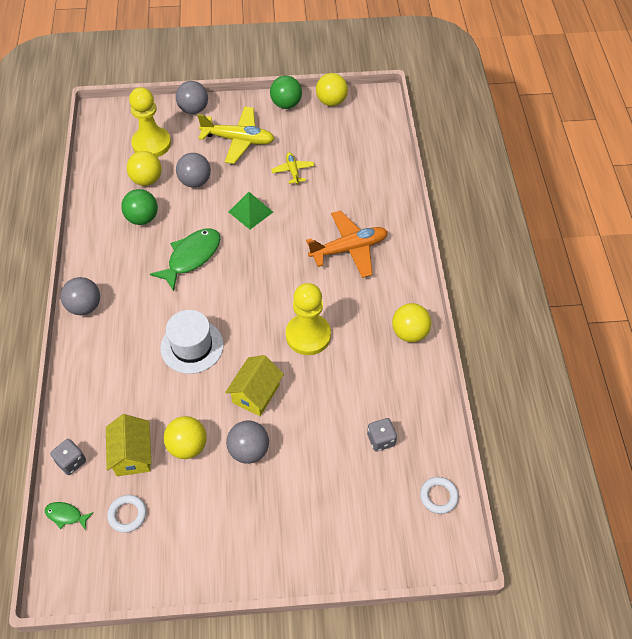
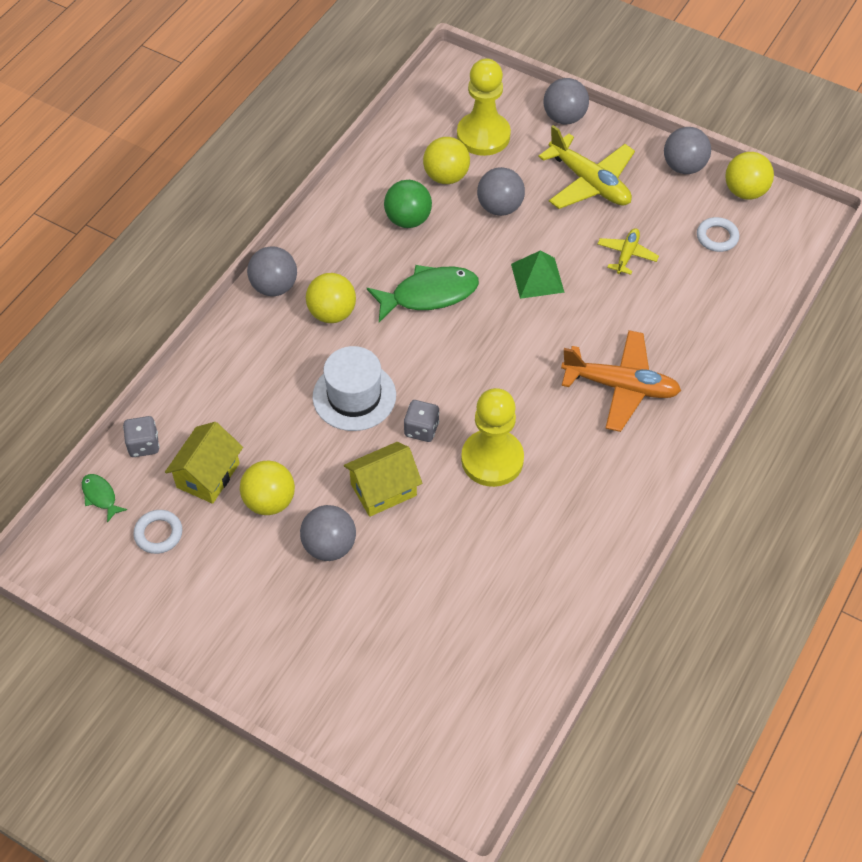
camera: 35 degrees right, 0 degrees up
green ball [270,76,302,109] -> grey ball [664,127,711,174]
grey dice [367,418,397,452] -> grey dice moved to [404,400,439,442]
yellow ball [392,303,431,342] -> yellow ball moved to [306,273,356,323]
white ring [420,477,459,514] -> white ring moved to [697,217,739,252]

